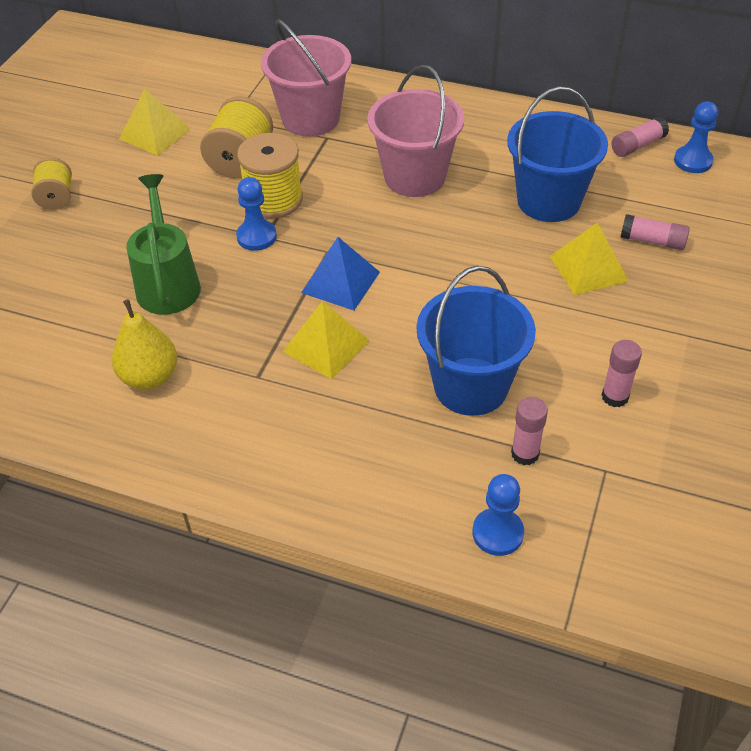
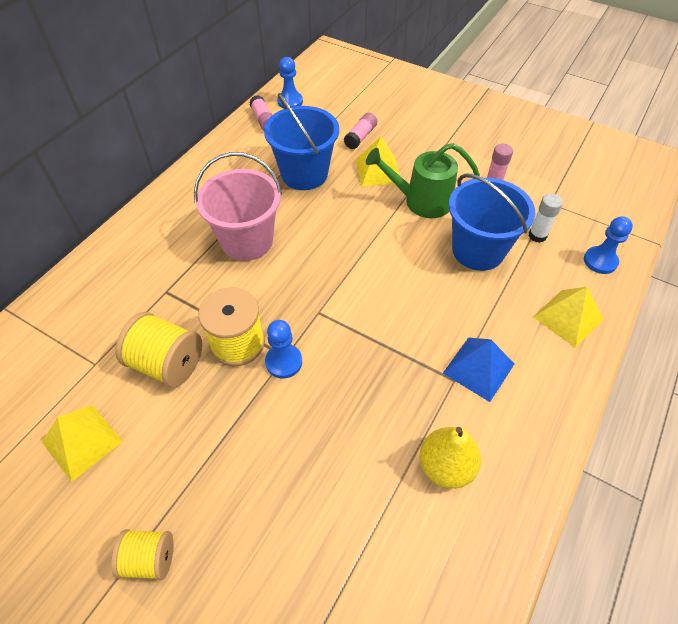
camera: 80 degrees left, 5 degrees up
green watering can [126,174,201,315] -> green watering can moved to [366,143,480,218]
pink bucket [261,19,351,137] -> none
yellow pyramid [282,301,370,379] -> yellow pyramid moved to [533,287,603,348]
blue pyramid [301,237,380,310] -> blue pyramid moved to [443,337,514,402]
pink glue stick [511,397,548,465] -> white glue stick [528,194,563,243]

